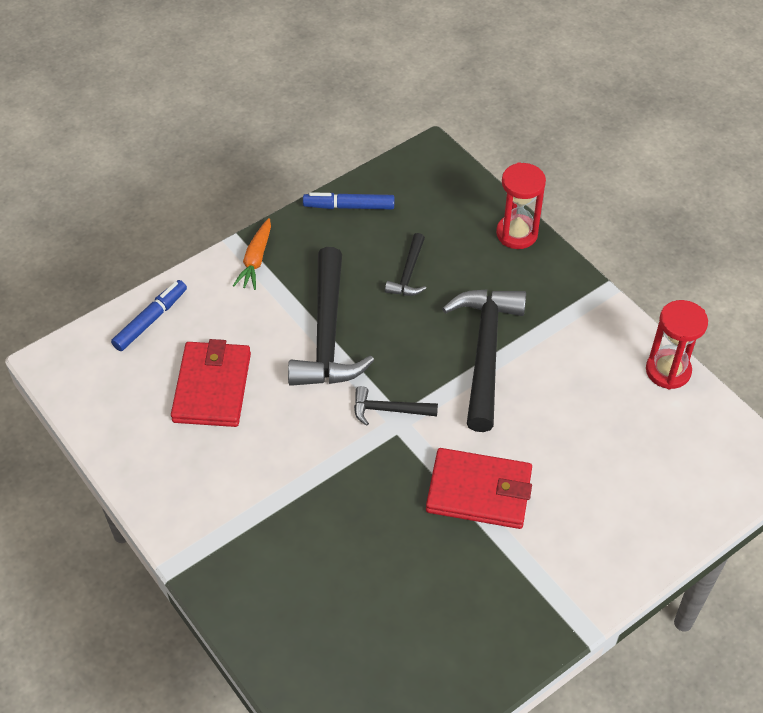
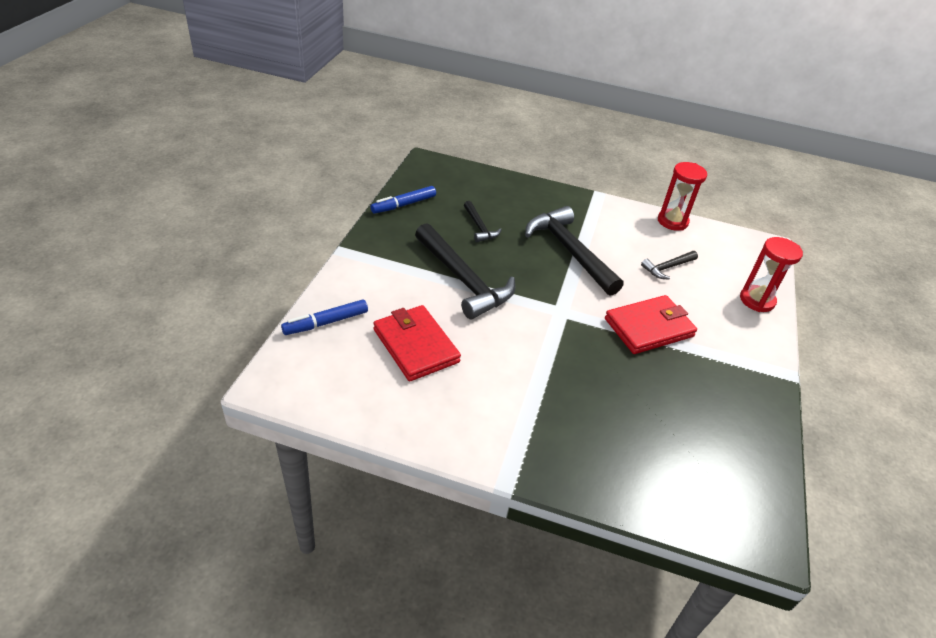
camera: 40 degrees left, 10 degrees down
blue marker [111,280,187,351] -> blue marker turned 120 degrees counterclockwise [281,299,368,335]
orange carrot [233,218,271,290] -> none
black hammer [354,386,438,426] -> black hammer moved to [641,251,698,280]
red hourglass [496,162,546,249] -> red hourglass moved to [740,237,803,312]

